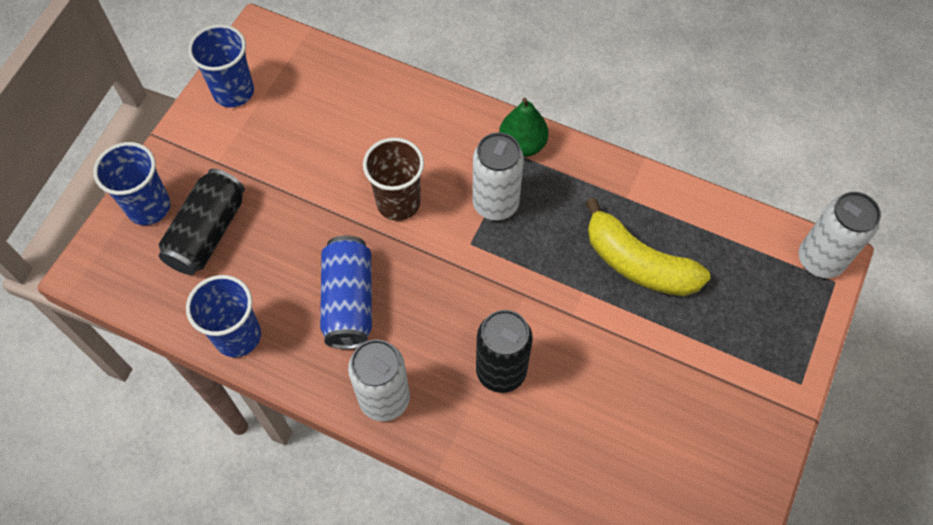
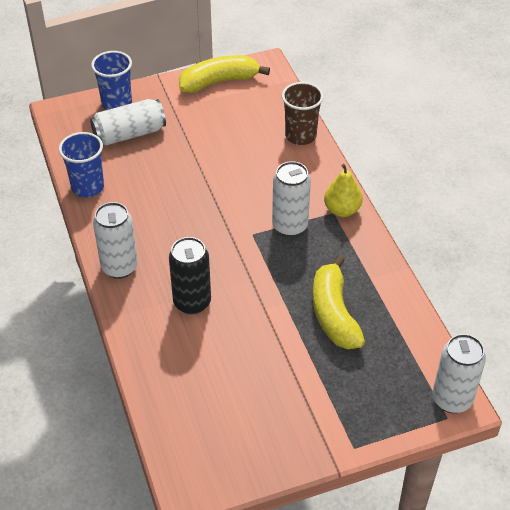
camera: 45 degrees right, 15 degrees down
black can [158,169,245,275] -> white can [90,99,166,146]
blue cup [188,24,254,107] -> yellow banana [179,55,270,93]
blue can [320,236,372,349] -> none
brown cup [363,137,424,221] -> brown cup moved to [282,82,324,145]
green pear [499,98,549,157] -> yellow pear [324,164,363,217]

